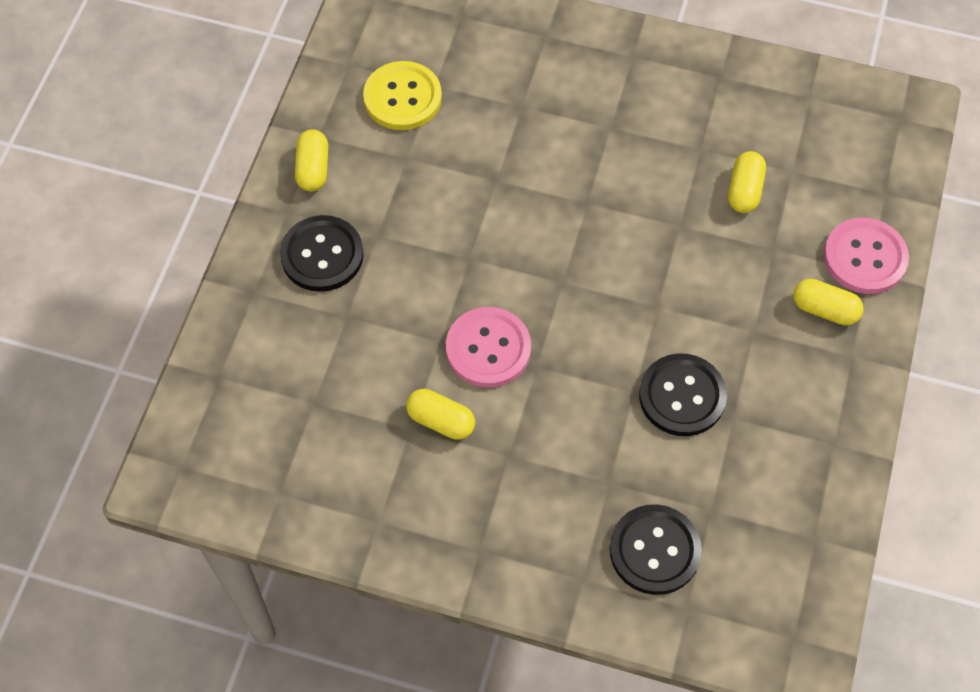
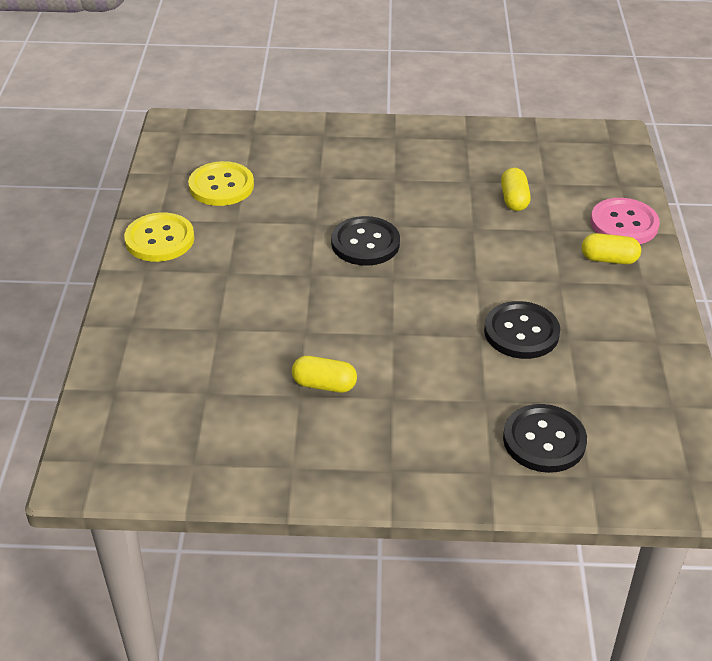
camera: 15 degrees left, 20 degrees down
black button [280,215,364,292] -> black button moved to [331,216,400,266]
yellow capsule [295,129,328,191] -> yellow button [124,212,194,262]
pink button [446,307,531,387] -> none

